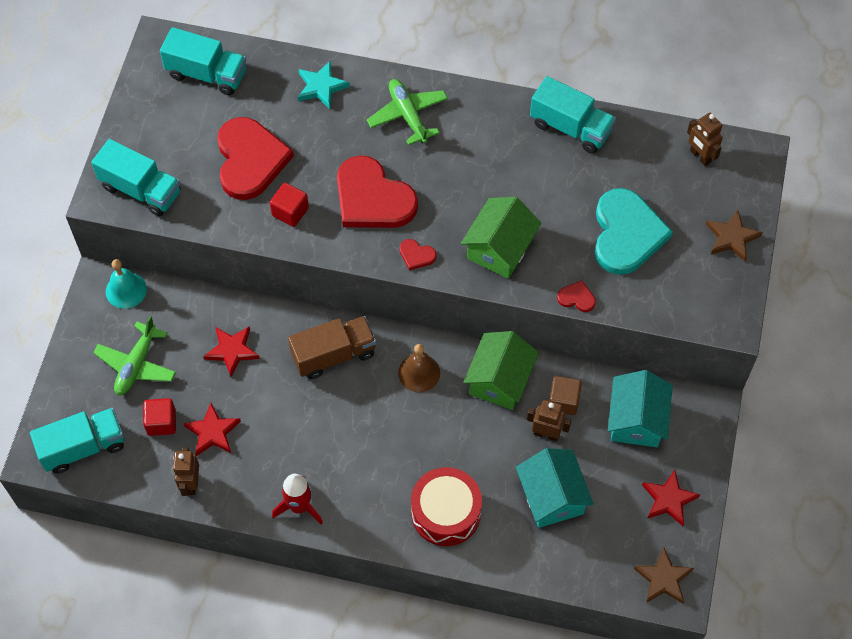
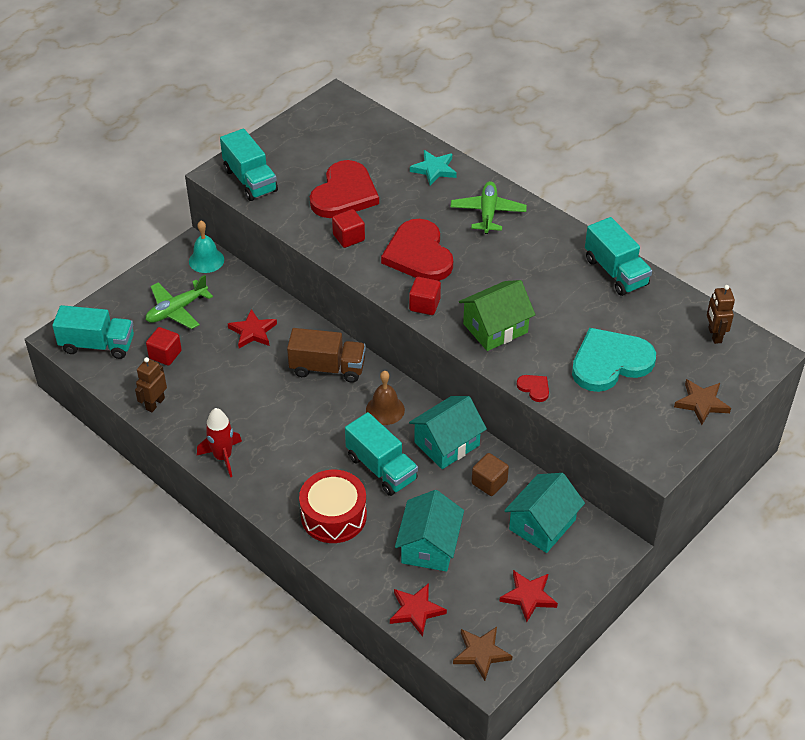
camera: 30 degrees right, 15 degrees down
turquoise truck [160,27,246,95] -> turquoise truck moved to [345,412,418,496]
red star [183,403,241,456] -> red star moved to [390,583,447,637]
red heart [400,239,436,270] -> red cube [409,277,441,315]
green house [463,331,539,410] -> turquoise house [409,396,487,469]
brown robot [527,400,571,441] -> none
turquoise heart [595,188,673,275] -> turquoise heart turned 150 degrees counterclockwise [572,328,656,392]

